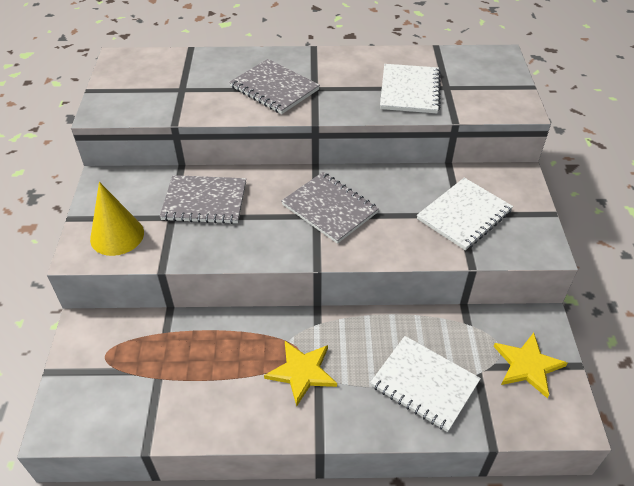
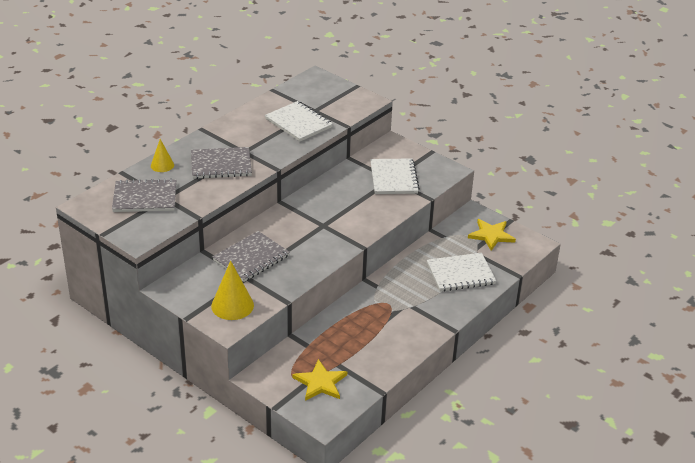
camera: 50 degrees left, 10 degrees down
yellow star [264,341,337,406] -> yellow star moved to [292,359,347,401]
grey notebook [281,172,379,244] -> grey notebook moved to [112,179,176,212]
none -> yellow cone [151,139,174,172]

